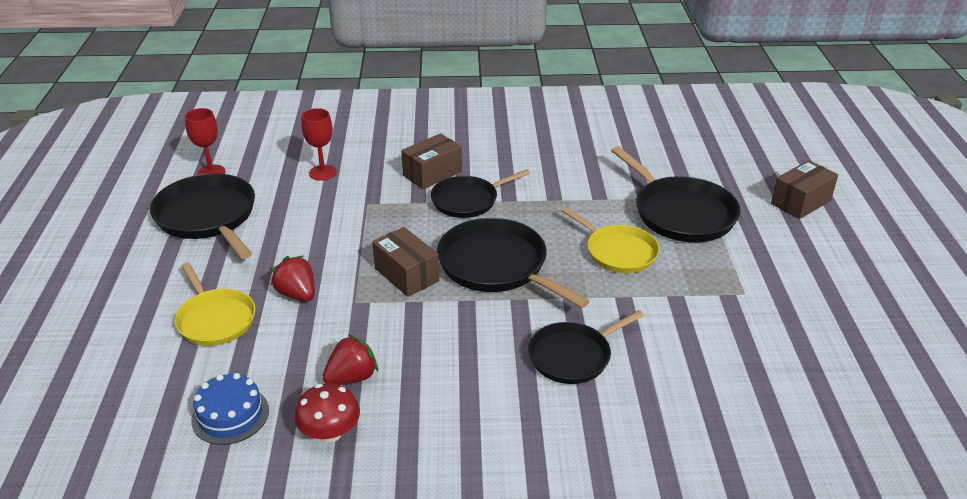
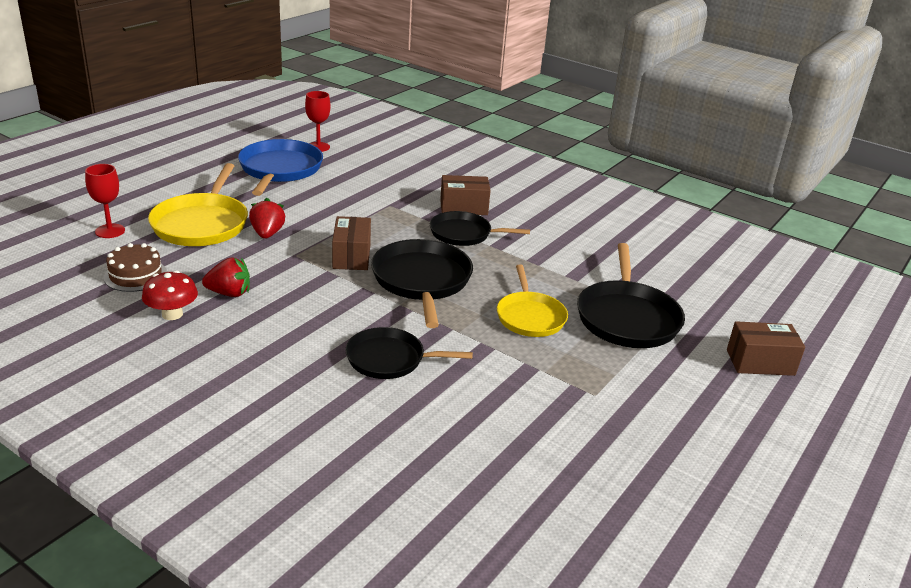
camera: 35 degrees right, 5 degrees down
black pan [150,173,255,259] -> blue pan [238,139,323,196]
yellow pan [175,262,256,346] -> yellow pan [148,163,248,246], size x1.51
blue cake [191,373,269,445] -> brown cake [104,243,167,292]
red goblet [301,108,337,181] -> red goblet moved to [85,164,125,238]

